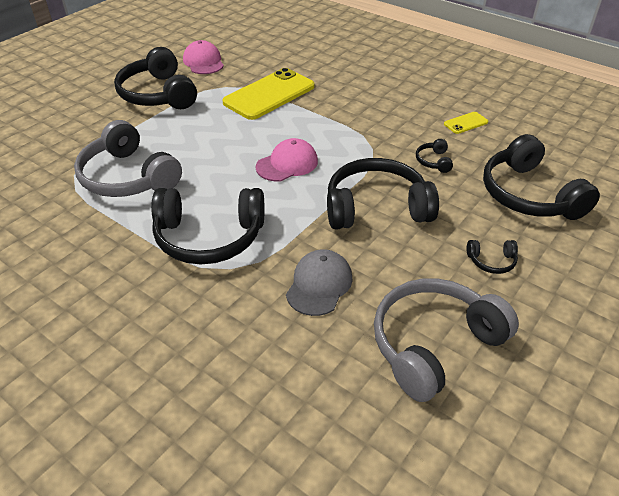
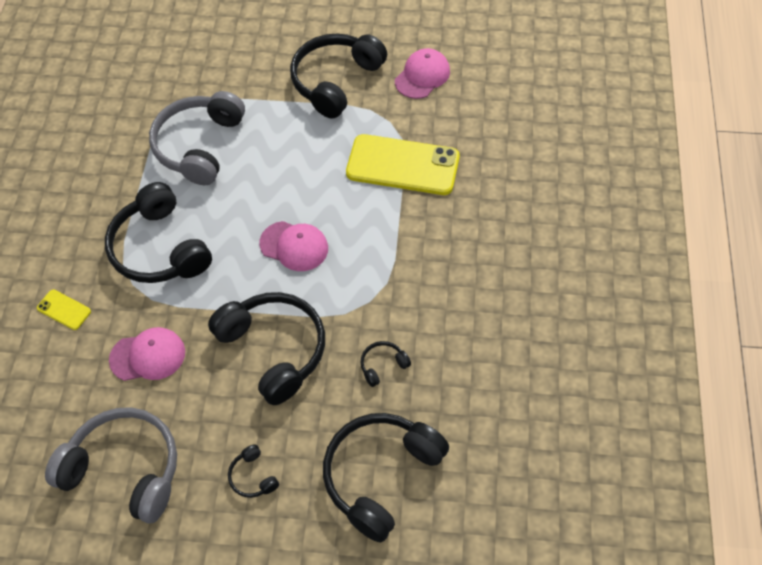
camera: 60 degrees right, 15 degrees up
grey cap [286,249,353,316] -> pink cap [109,327,185,381]
yellow phone [444,112,488,134] -> yellow phone moved to [37,290,91,330]

